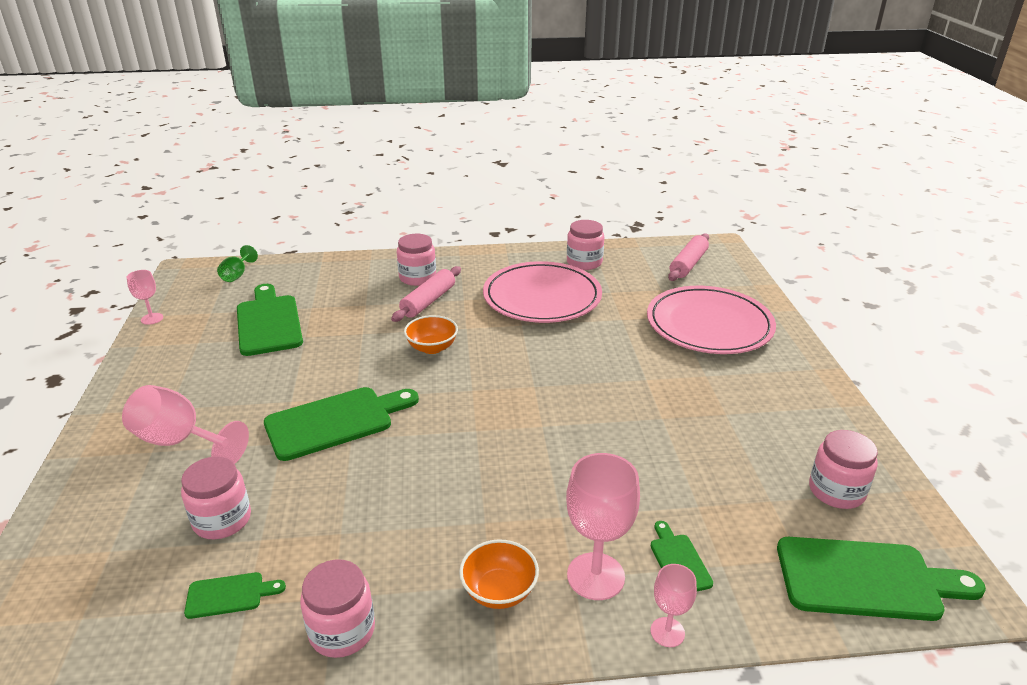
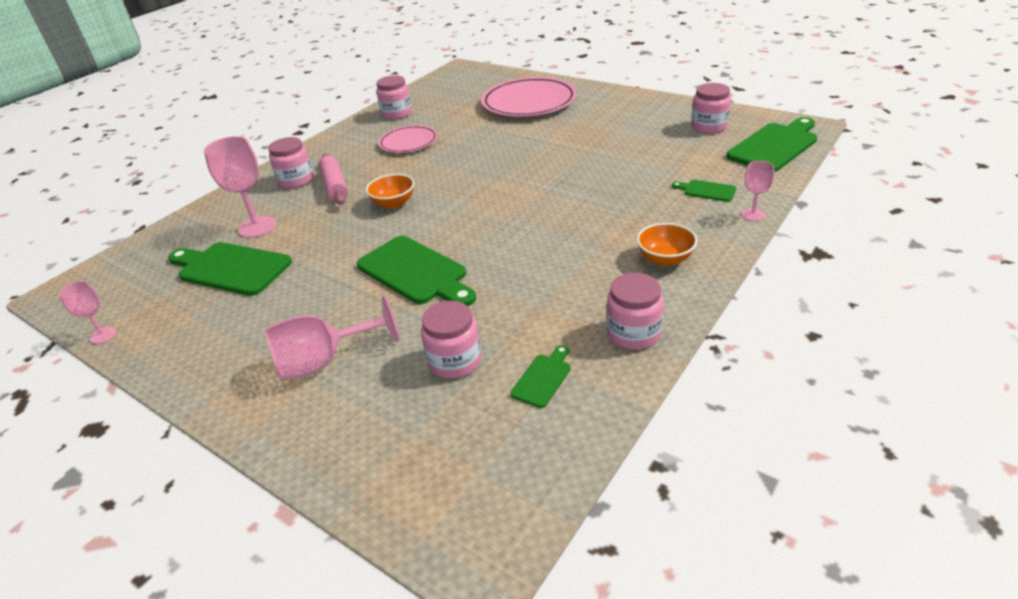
camera: 45 degrees left, 5 degrees up
green goblet [217,245,258,282] -> none
green cutting board [264,387,419,461] -> green cutting board turned 120 degrees clockwise [357,236,476,306]
pink plate [483,261,602,323] -> pink plate [378,125,438,153], size x0.58
pink goblet [566,453,640,600] -> pink goblet moved to [204,136,276,238]
pink rolling pin [668,233,709,281] -> none

